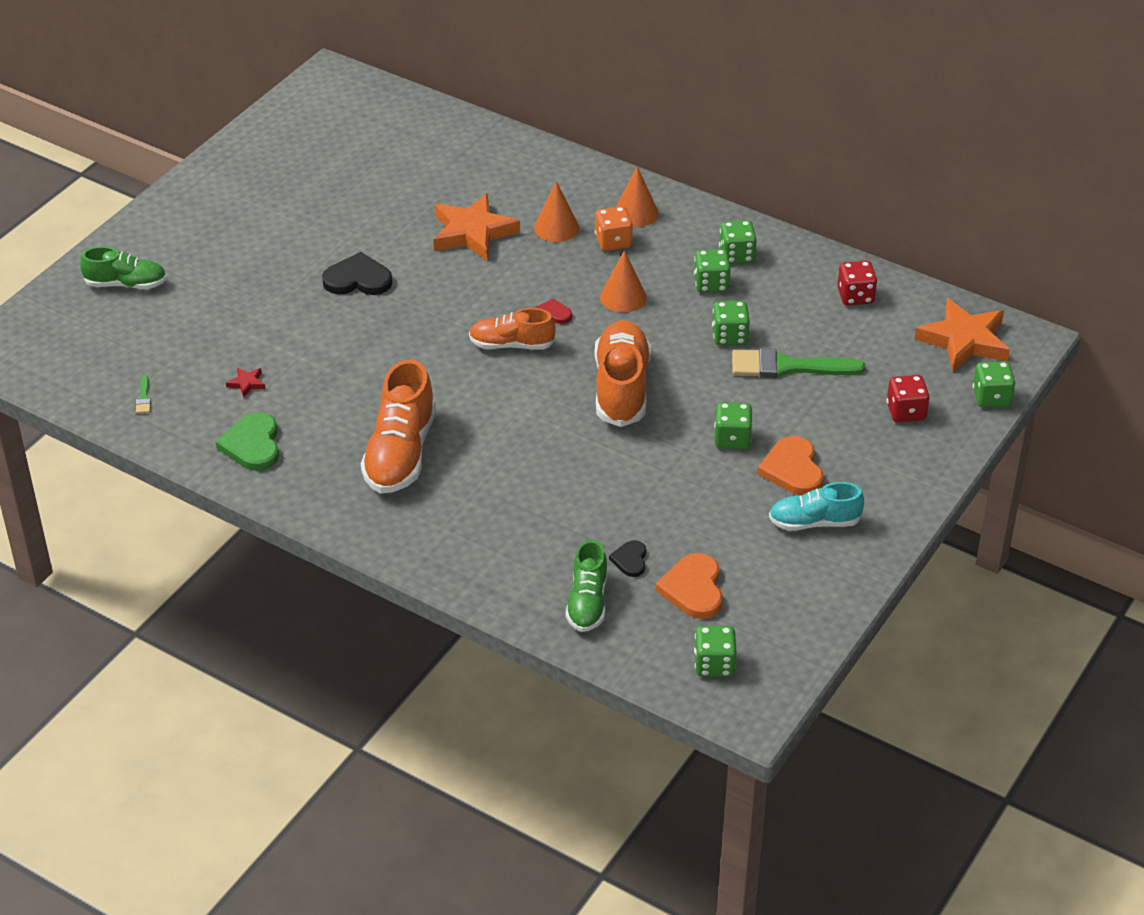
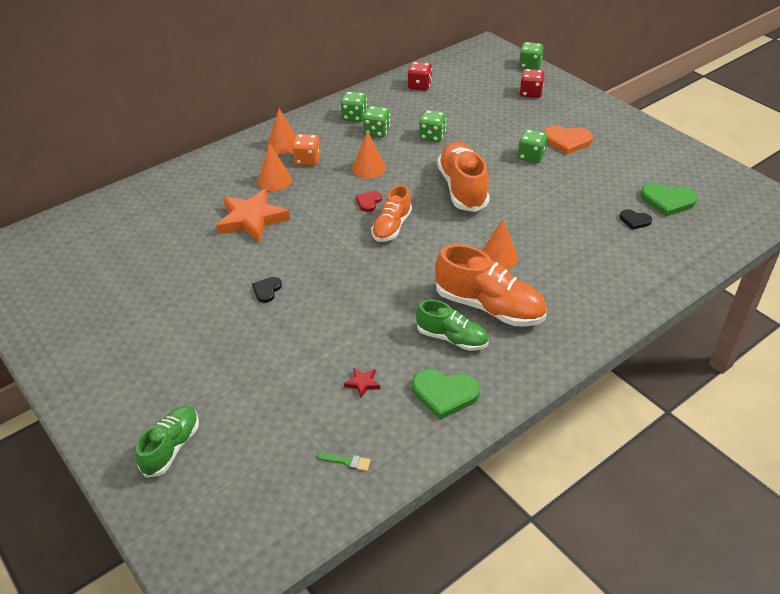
camera: 70 degrees left, 0 degrees up
black heart [322,252,392,295] -> black heart [252,277,282,303], size x0.57
green shoe [566,540,607,632] -> green shoe moved to [416,300,489,351]
orange shoe [594,320,651,427] -> orange shoe turned 60 degrees clockwise [437,142,490,212]
orange heart [655,553,723,619] -> green heart [640,183,697,216]
green dice [694,626,736,677] -> none
green brush [732,348,865,378] -> none
turquoise shoe [769,482,864,531] -> none
orange star [915,298,1010,371] -> none
none -> orange cone [482,219,518,270]

